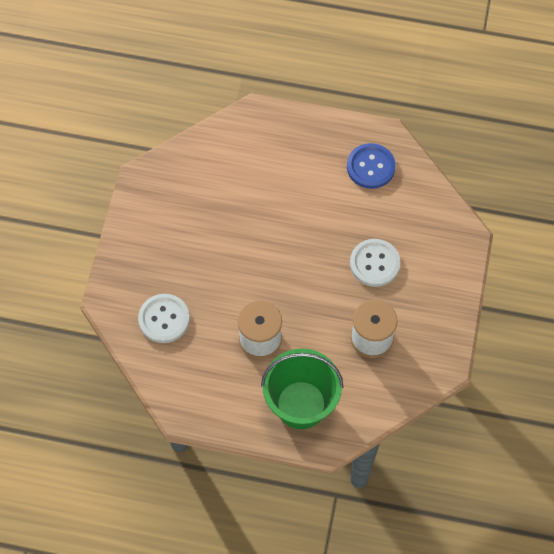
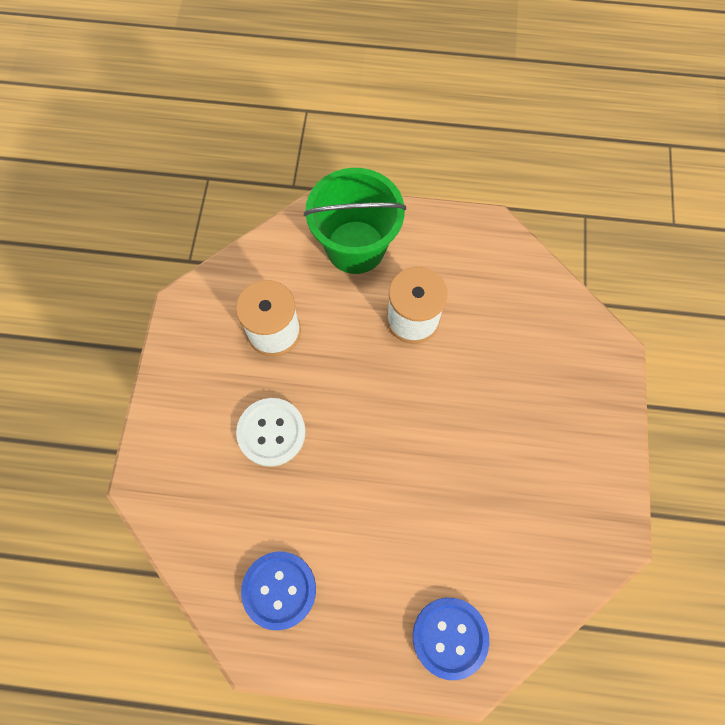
camera: 175 degrees right, 5 degrees up
white button [138,294,190,343] -> none
none -> blue button [413,598,489,680]

